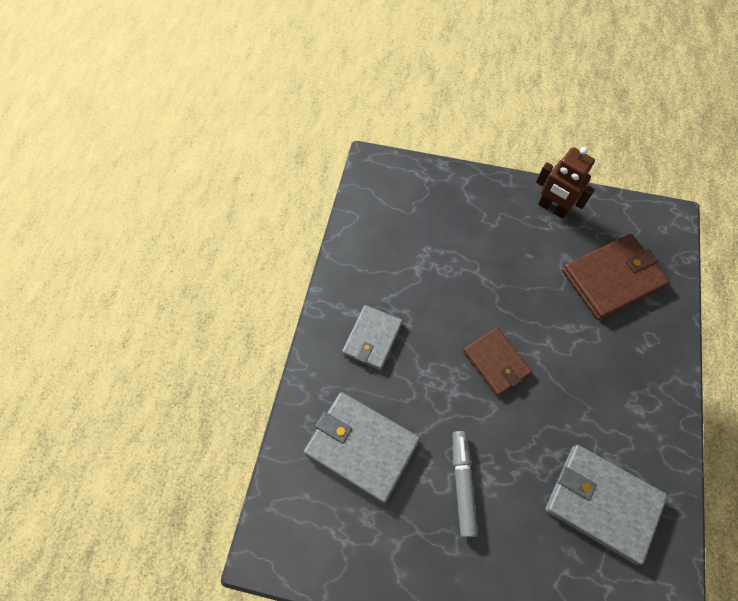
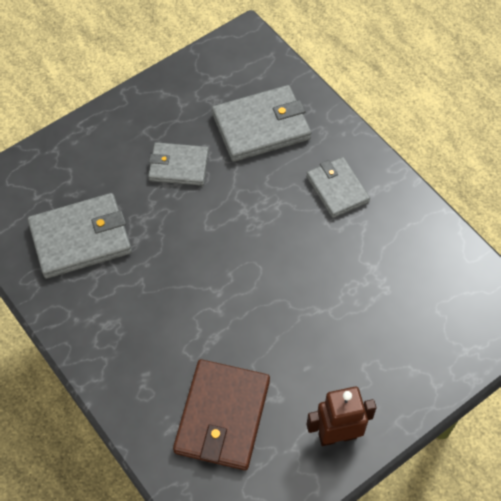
camera: 130 degrees right, 5 degrees down
grey marker [453,431,478,537] -> grey wallet [148,142,209,186]
brown wallet [463,328,532,396] -> none

